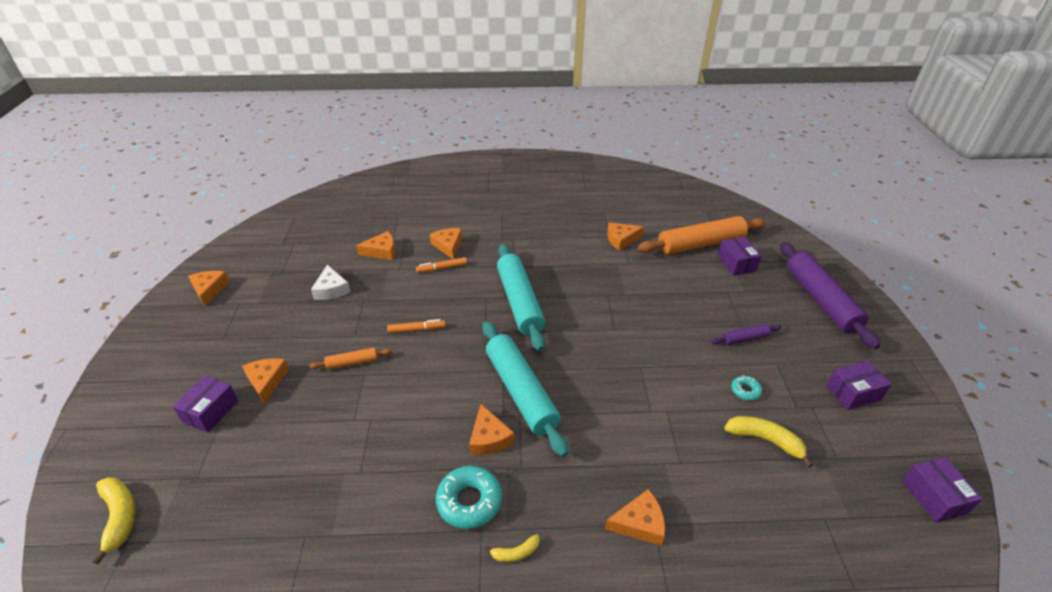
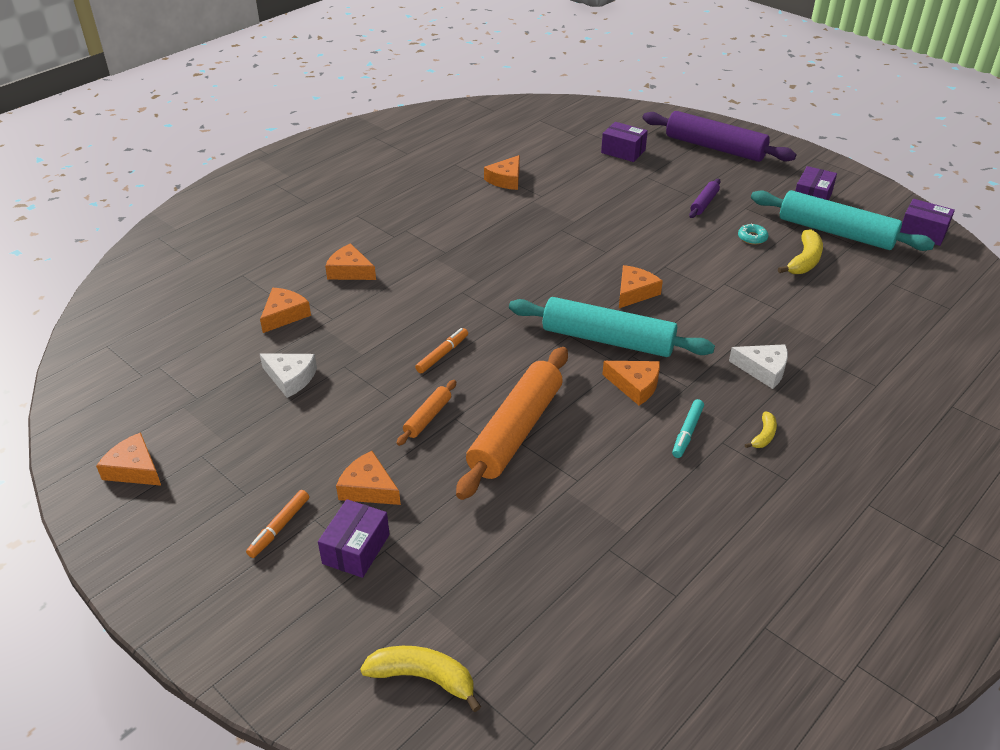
camera: 45 degrees left, 0 degrees up
purple box [172,376,238,433] -> purple box turned 45 degrees clockwise [318,499,390,578]
orange marker [416,257,467,273] -> orange marker moved to [246,490,309,558]
turquoise donut [436,466,502,529] -> turquoise marker [672,399,704,458]
turquoise rolling pin [497,244,545,351] -> turquoise rolling pin moved to [751,190,935,251]
orange cheese [605,489,665,546] -> orange cheese moved to [619,265,663,308]
orange rolling pin [637,216,766,255] -> orange rolling pin moved to [456,347,568,500]
yellow banana [724,416,813,468] -> yellow banana turned 135 degrees clockwise [778,229,823,274]
none -> white cheese [729,344,788,389]

